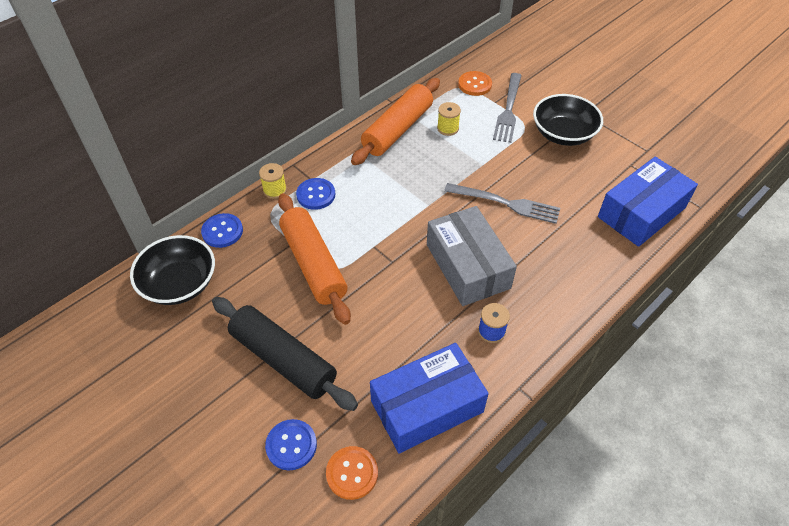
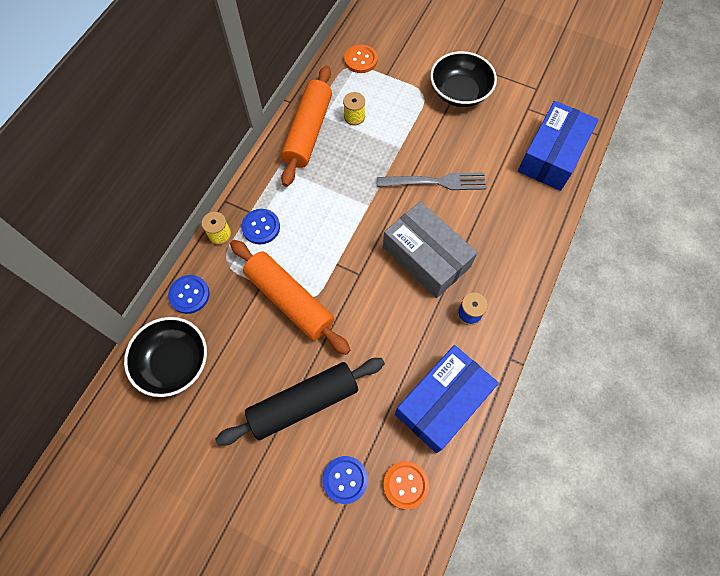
camera: 20 degrees left, 15 degrees up
black rolling pin [212,297,358,411] -> black rolling pin turned 45 degrees counterclockwise [215,358,385,446]
grey fork [493,73,522,143] -> none

